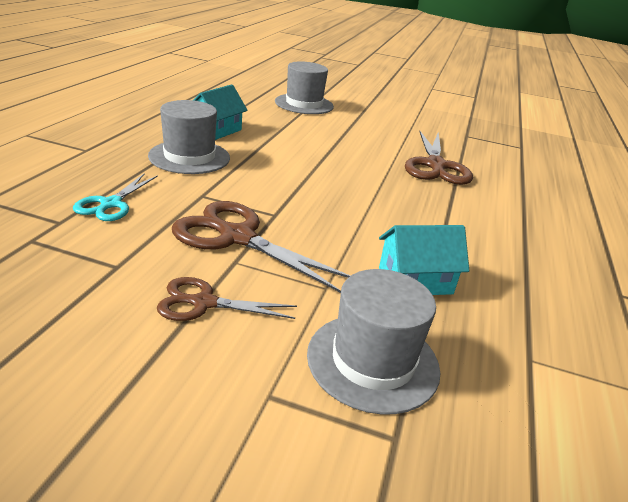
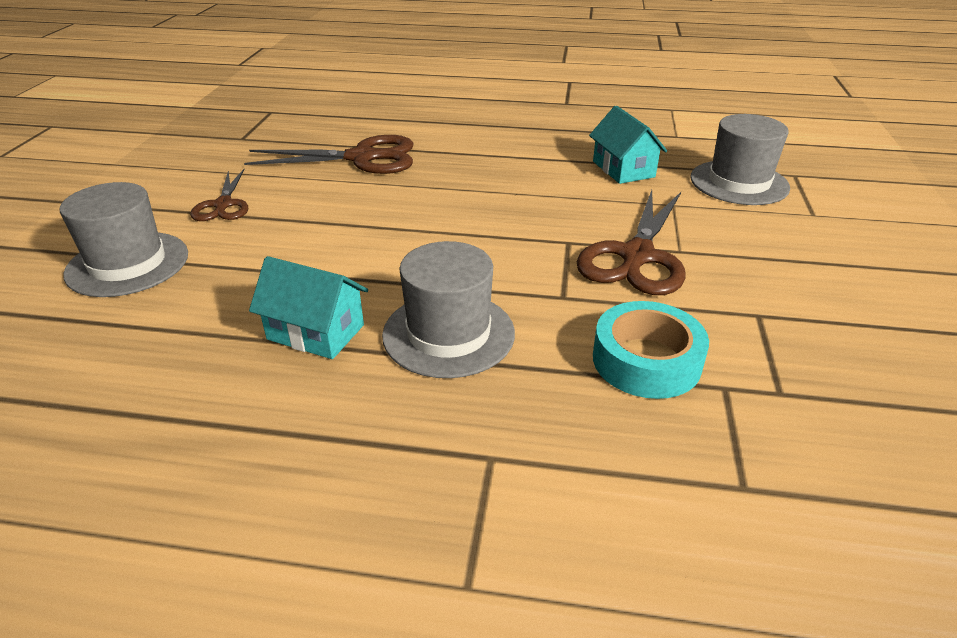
camera: 95 degrees left, 5 degrees up
turquoise scissors [73,174,158,221] -> turquoise tape [593,301,709,399]
brown scissors [157,277,297,321] -> brown scissors moved to [190,169,248,221]

